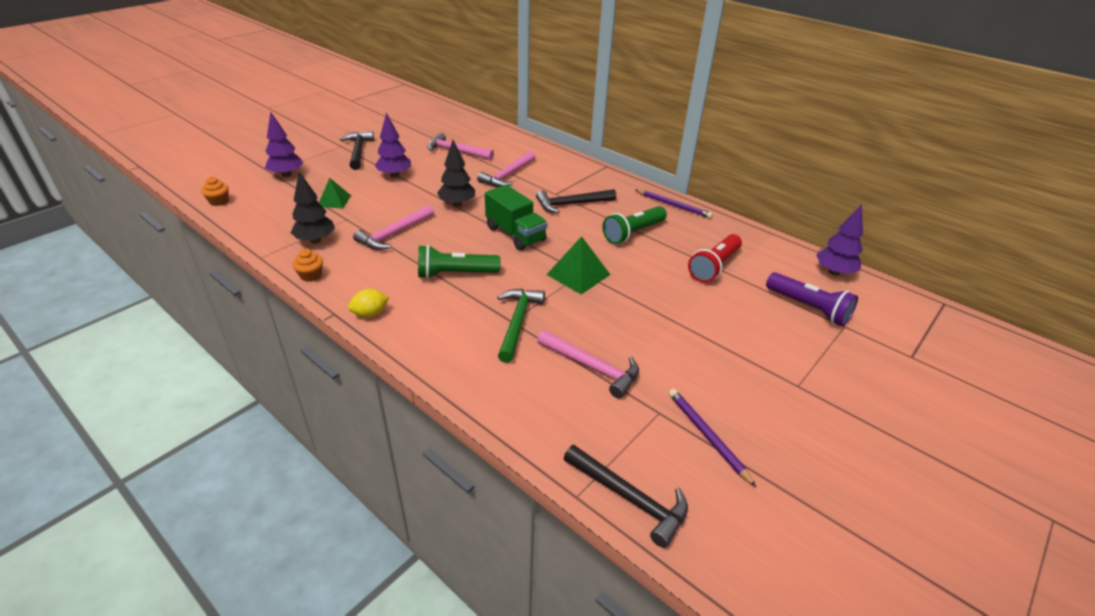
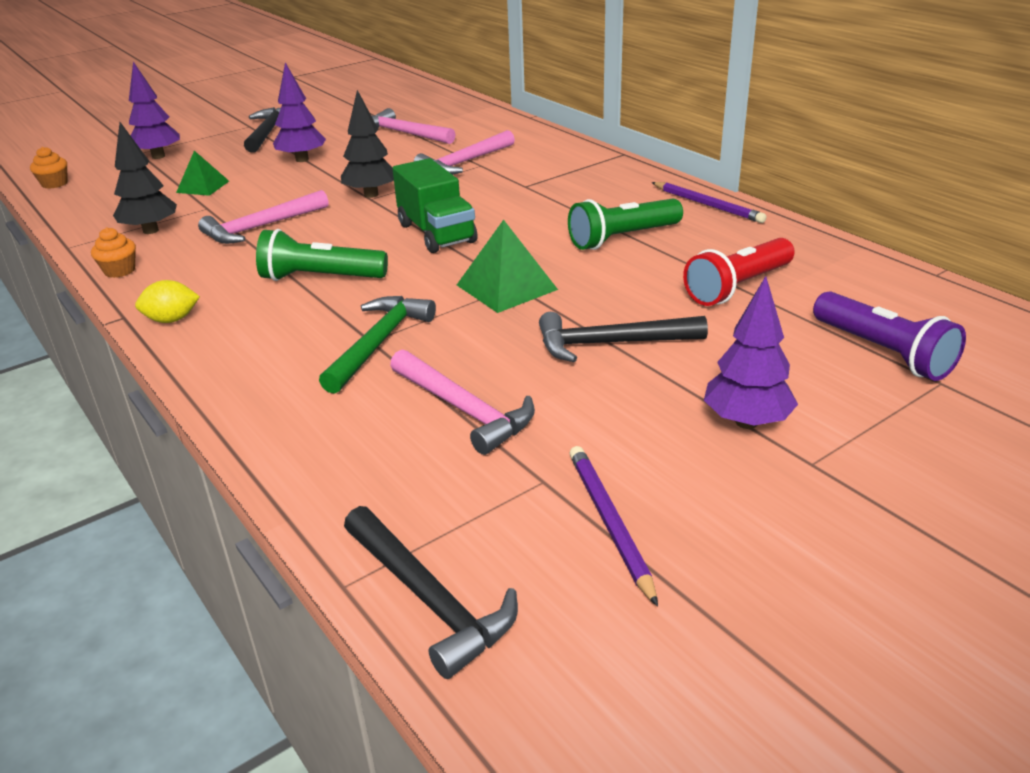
camera: 15 degrees right, 5 degrees down
black hammer [536,189,616,213] -> black hammer moved to [539,312,708,362]
purple tree [816,204,863,276] -> purple tree moved to [704,276,798,429]

